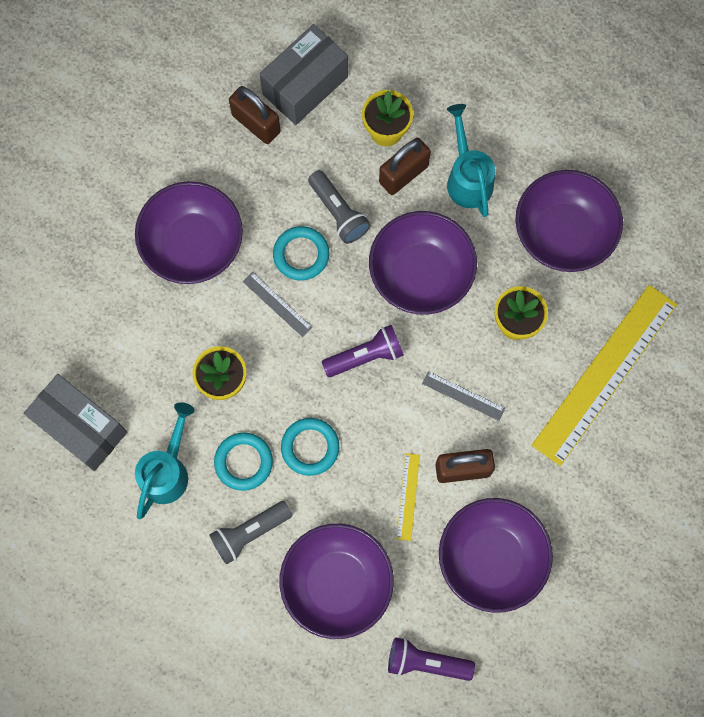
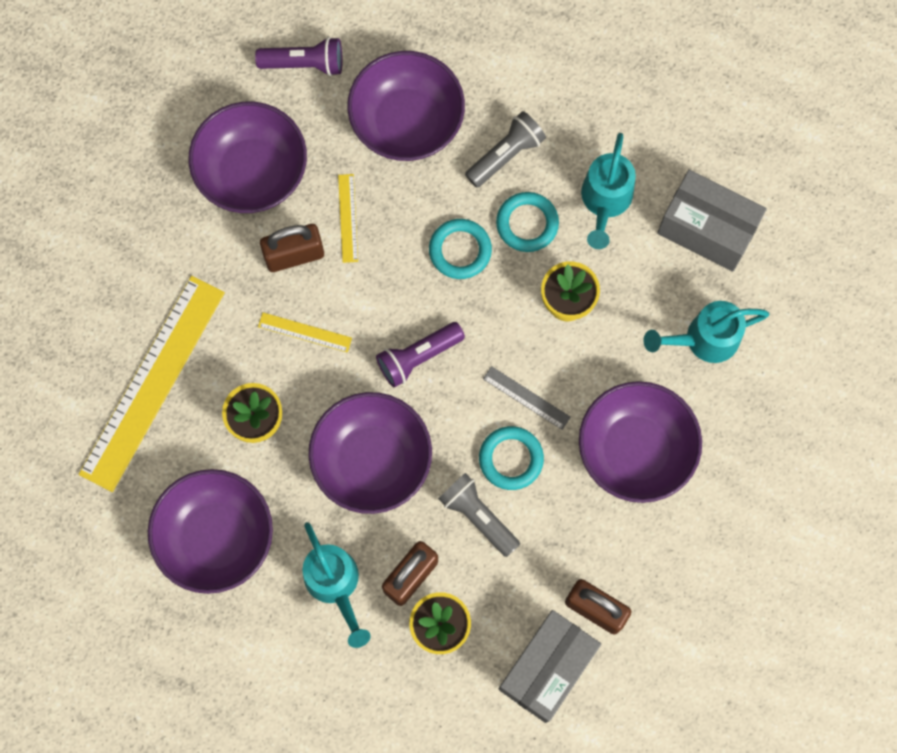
camera: 170 degrees right, 0 degrees up
grey ruler [422,371,505,421] -> yellow ruler [258,312,352,353]
none -> turquoise watering can [643,301,769,363]

